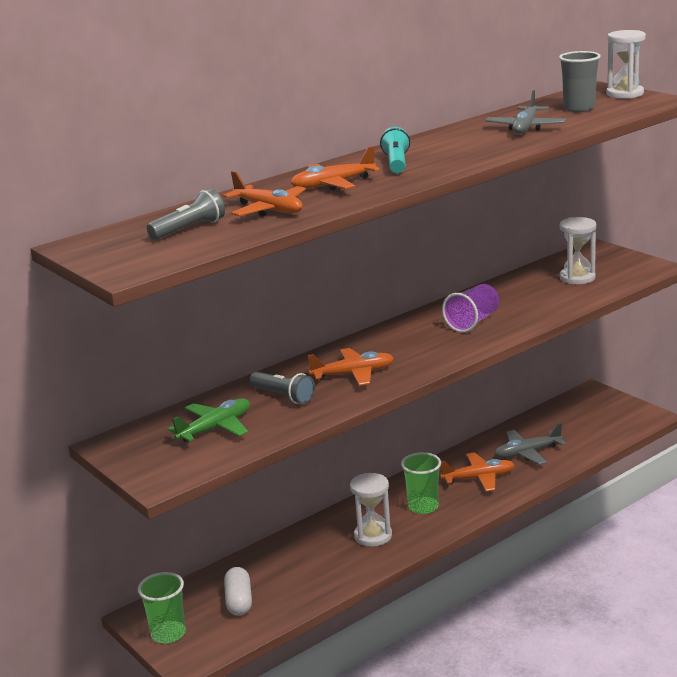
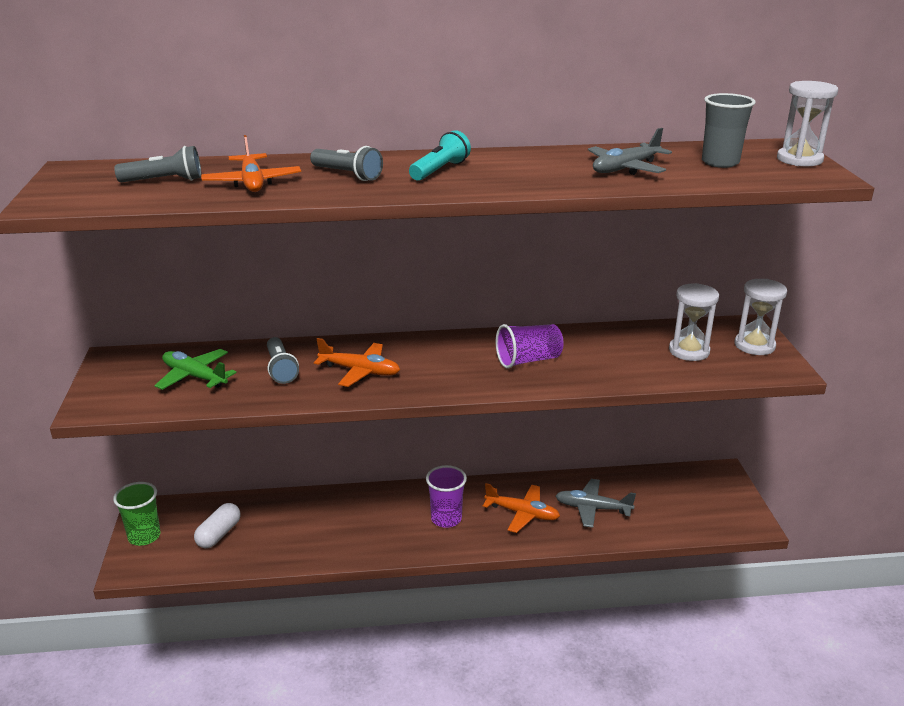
camera: 30 degrees right, 5 degrees up
green plane [168,398,250,443] -> green plane turned 135 degrees counterclockwise [155,349,237,390]
orange plane [291,146,380,191] -> grey flashlight [310,146,383,181]
white hourglass [350,473,392,547] -> white hourglass moved to [735,279,787,355]
green cup [401,452,441,514] -> purple cup [426,465,467,528]

